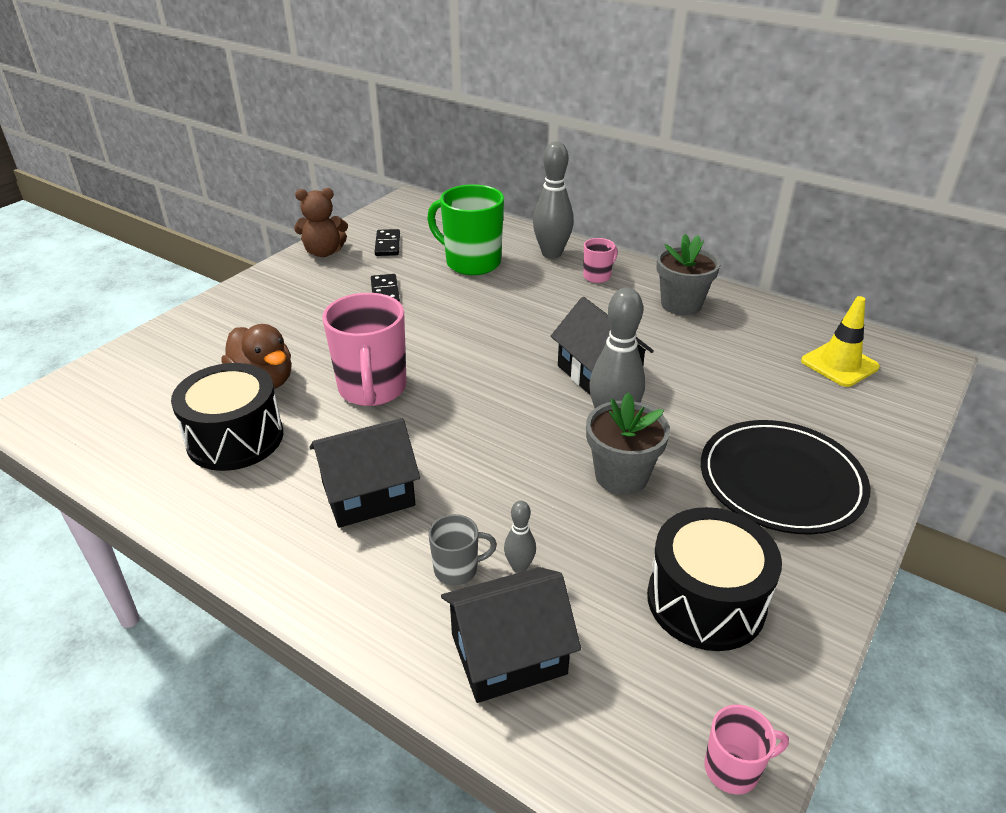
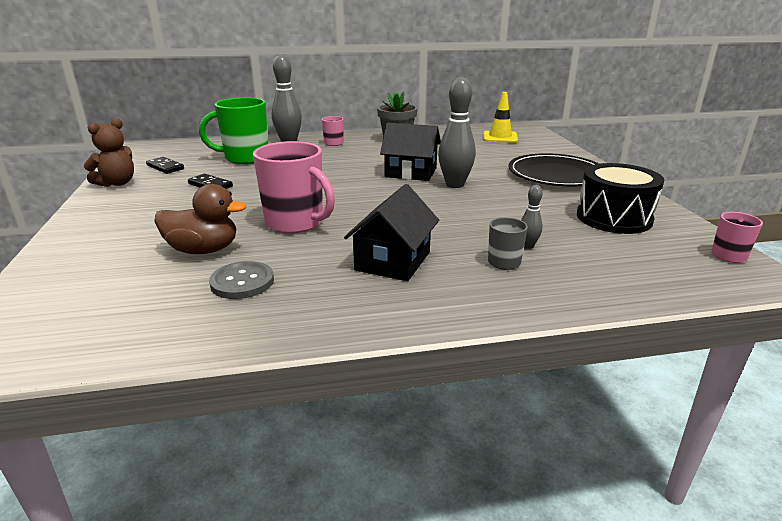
camera: 45 degrees left, 10 degrees down
black drum [171,363,283,471] -> grey button [209,261,274,299]
black house [441,567,581,703] -> none
grey flower pot [586,393,670,495] -> none

